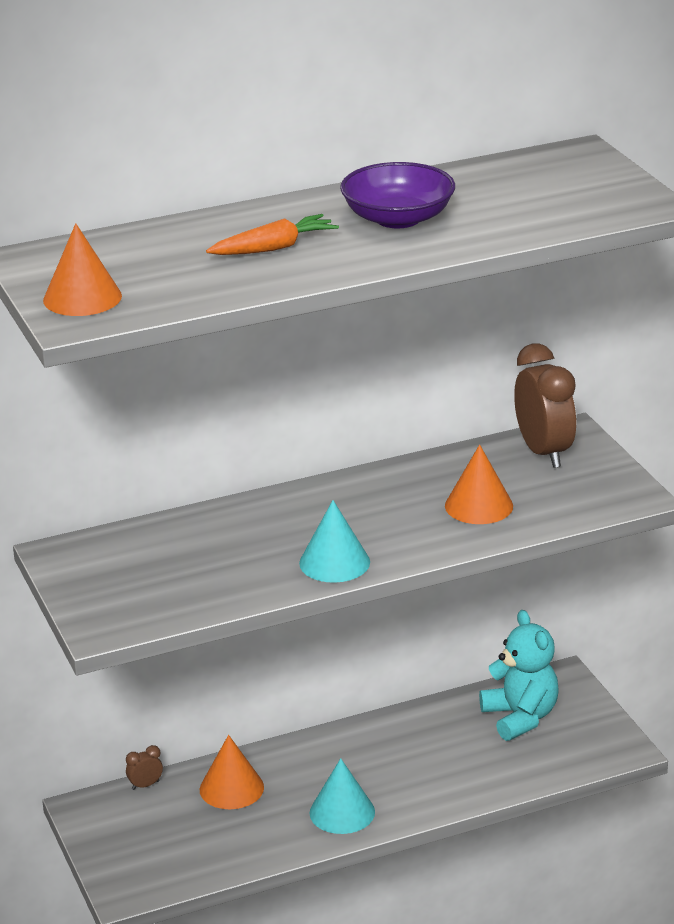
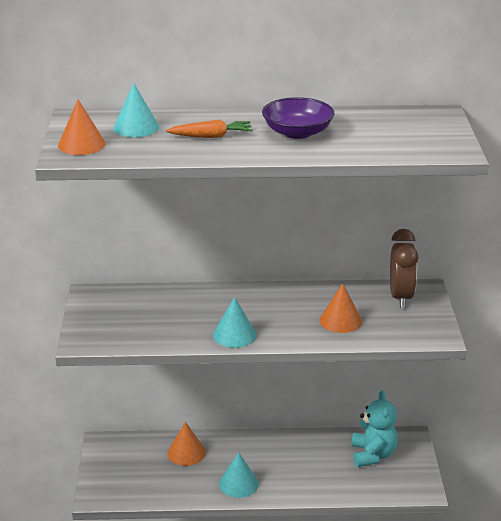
camera: 20 degrees right, 0 degrees up
brown clock [126,745,163,790] -> none
none -> turquoise cone [113,83,159,137]

